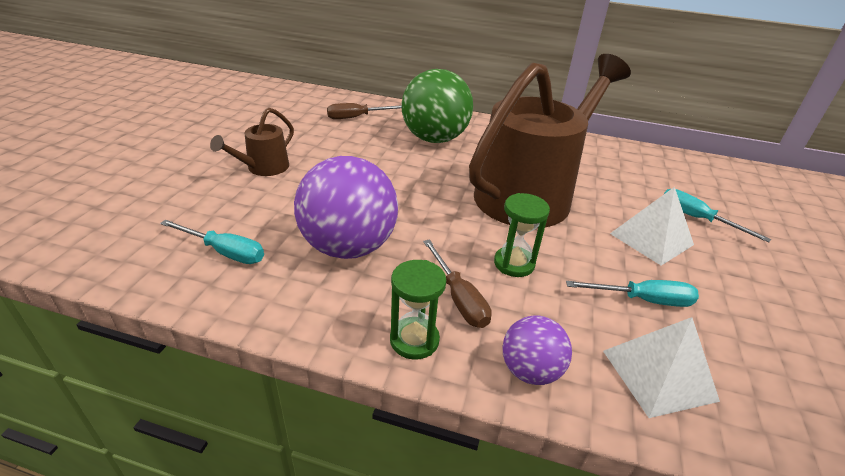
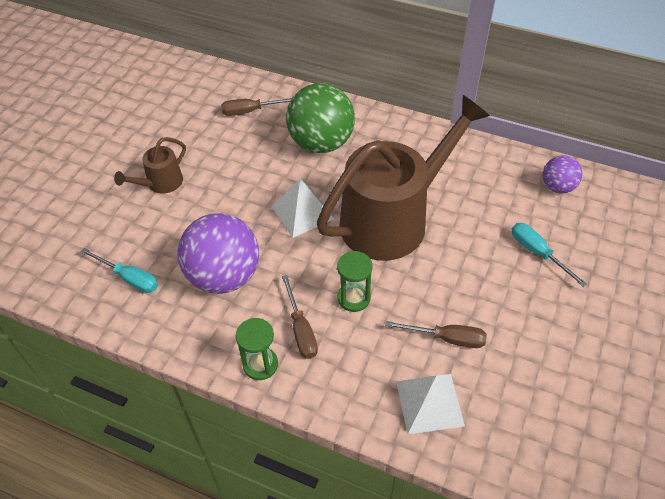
camera: 10 degrees right, 15 degrees up
purple ball [502,315,572,385] -> purple ball moved to [543,155,582,194]
turquoise screwdriver [566,280,699,307] -> brown screwdriver [385,321,487,348]
white pyramid [610,187,694,266] -> white pyramid moved to [271,179,334,238]

